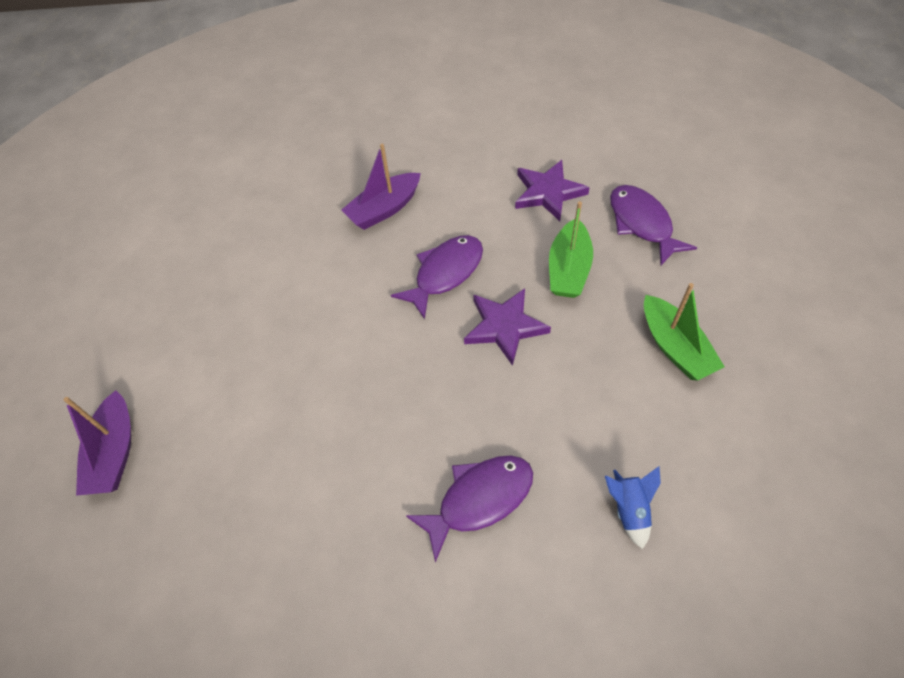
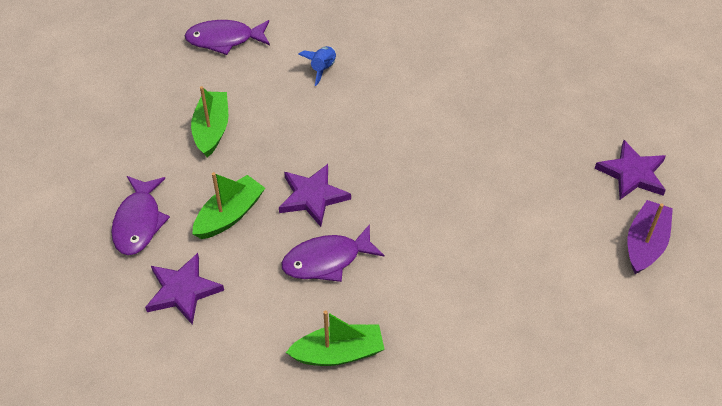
camera: 155 degrees left, 5 degrees down
purple boat [341,144,421,230] -> green boat [286,310,385,366]
purple fish [406,456,533,562] -> purple fish moved to [185,20,270,55]
none -> purple star [594,140,666,200]

